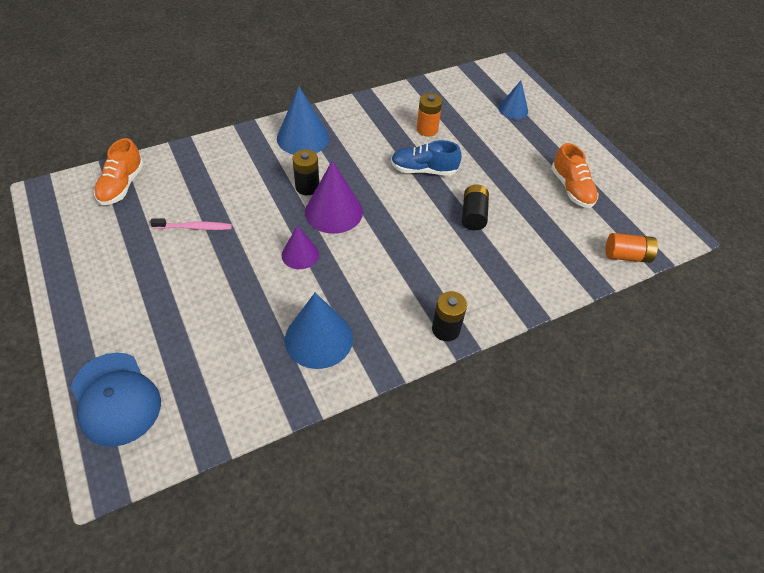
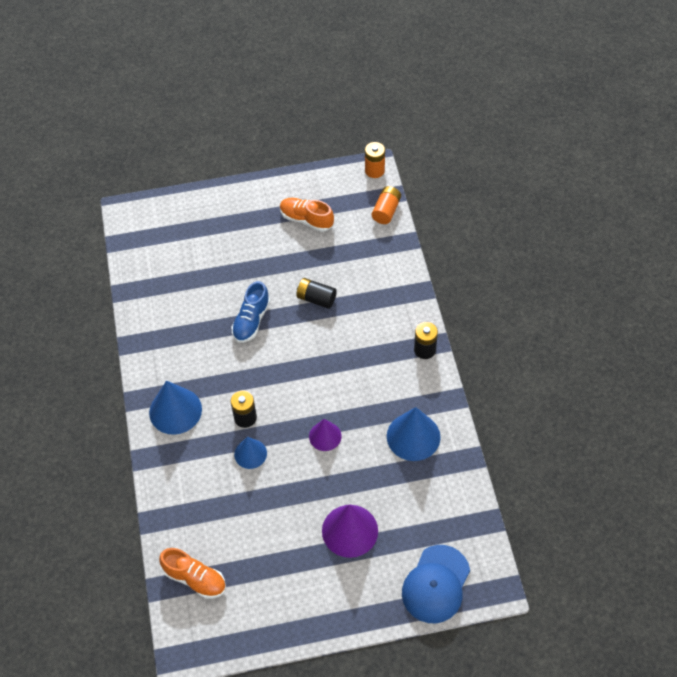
camera: 70 degrees left, 5 degrees up
blue cap [71,353,161,447] -> blue cap turned 135 degrees clockwise [402,545,470,623]
pink toothbrush [150,218,232,230] -> none
purple cone [305,161,363,234] -> purple cone moved to [322,504,378,558]
orange battery [417,93,442,136] -> orange battery moved to [365,142,385,178]
blue cone [499,81,528,119] -> blue cone moved to [234,437,267,469]
orange shoe [551,143,599,208] -> orange shoe turned 150 degrees counterclockwise [280,198,334,232]

